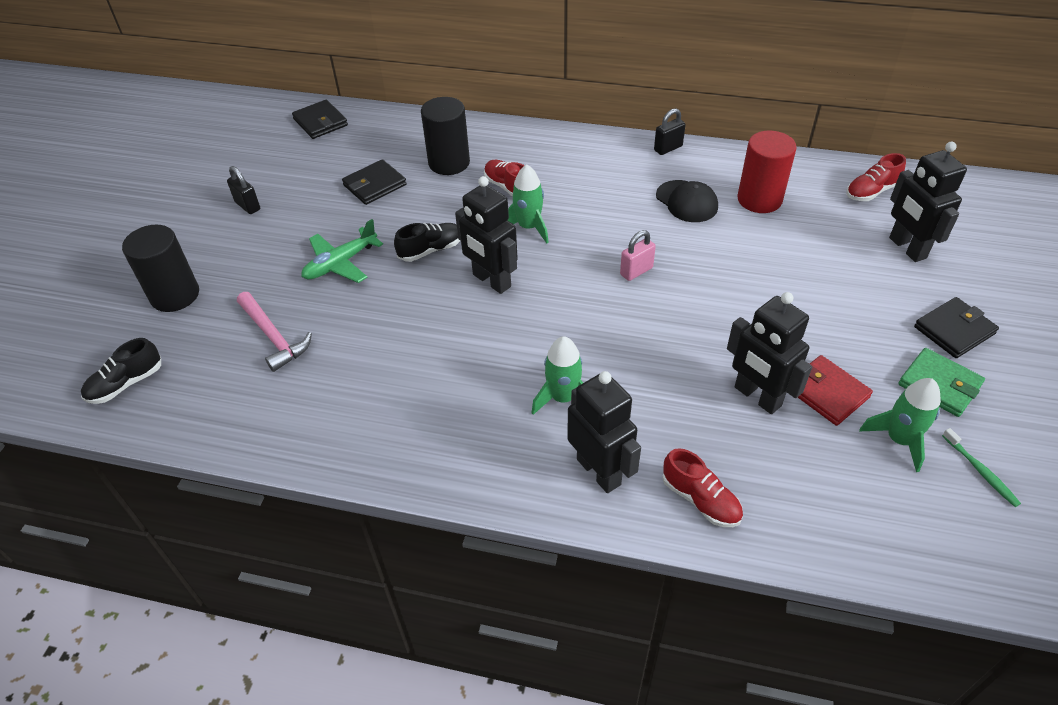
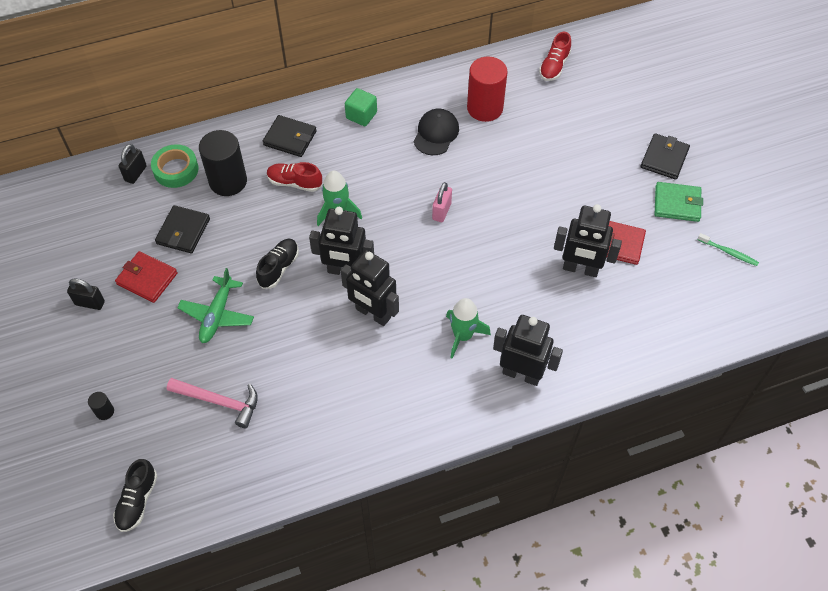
camera: 35 degrees left, 10 degrees up
black cylinder [122,225,199,312] -> black cylinder [88,392,114,420], size x0.43
black wallet [292,100,348,139] -> black wallet moved to [263,115,317,157]
black padlock [654,108,686,155] -> black padlock moved to [119,144,147,184]
black cap [656,180,718,222] -> black cap turned 90 degrees counterclockwise [414,108,459,155]
red shoe [662,448,743,527] -> none
green rocket [859,378,941,472] -> none
black robot [889,142,967,262] -> black robot moved to [341,250,399,326]
none -> red wallet [115,251,178,303]
none -> green tape [151,144,199,188]
none -> green cube [345,88,377,126]

